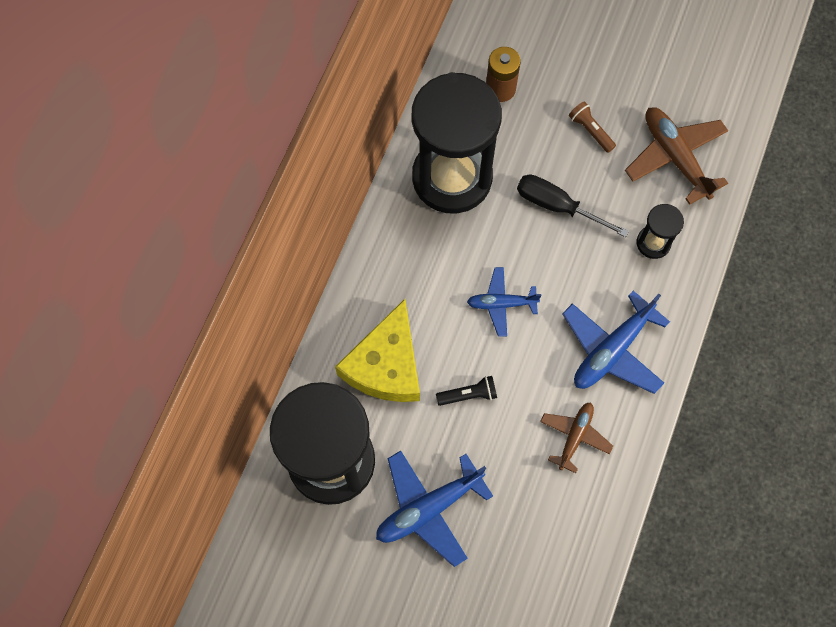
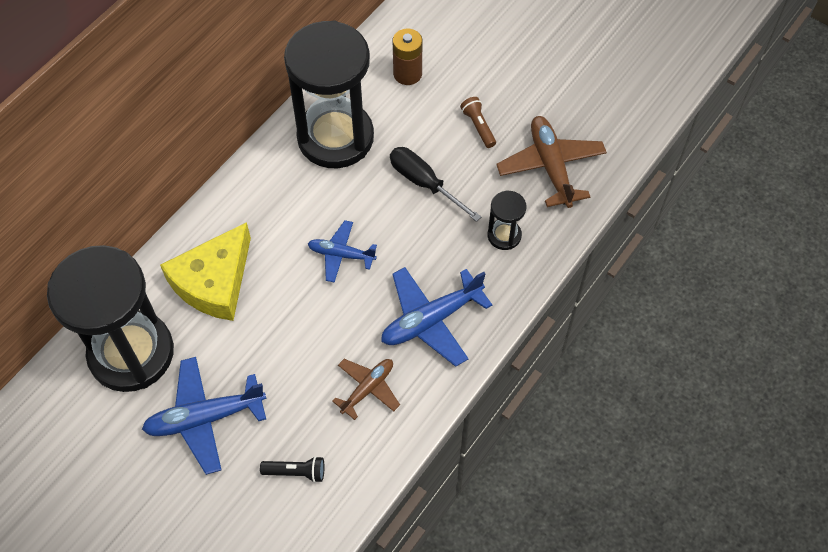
camera: 15 degrees right, 10 degrees down
black flashlight [436,376,497,406] -> black flashlight moved to [260,456,324,483]

